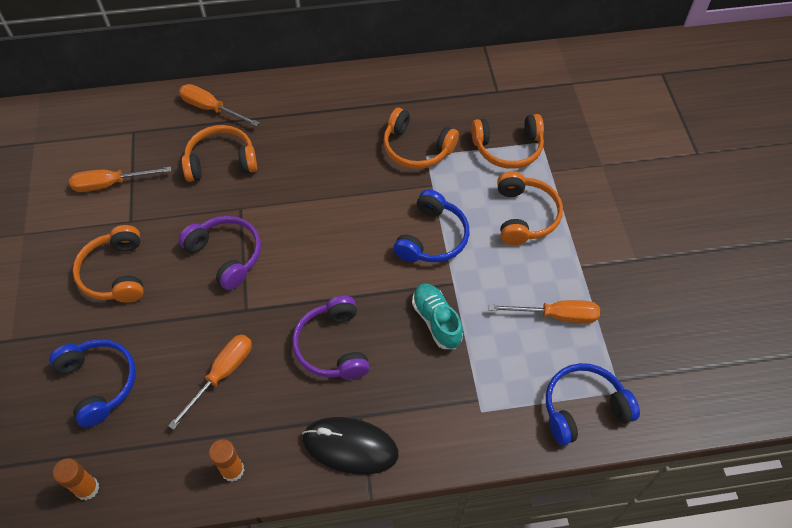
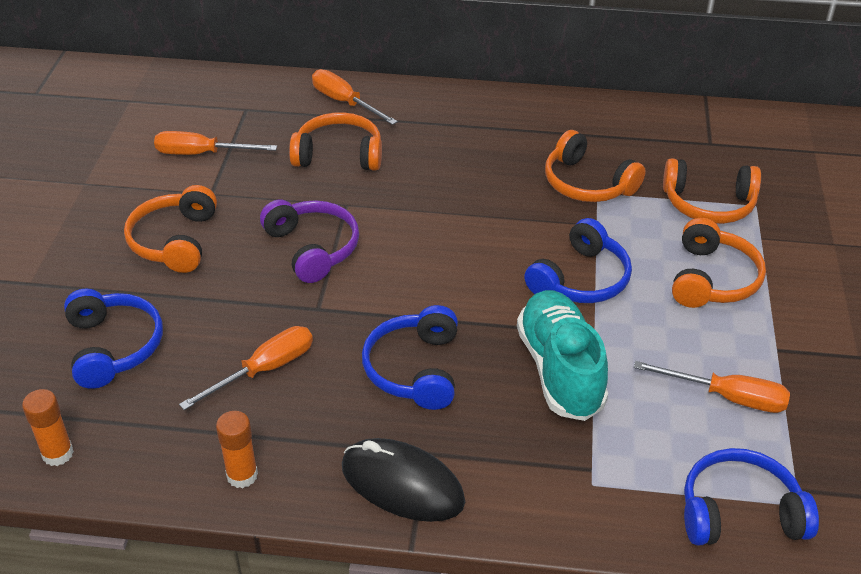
camera: 15 degrees right, 15 degrees down
purple headphones [292,296,370,379] -> blue headphones [362,305,458,410]
turquoise shoe [412,283,463,349] -> turquoise shoe [517,290,608,421], size x1.54

